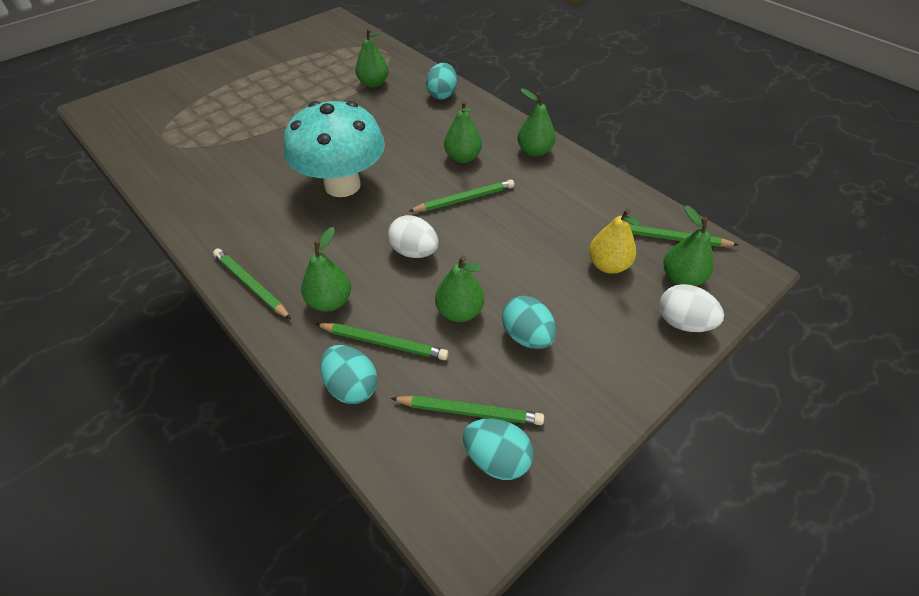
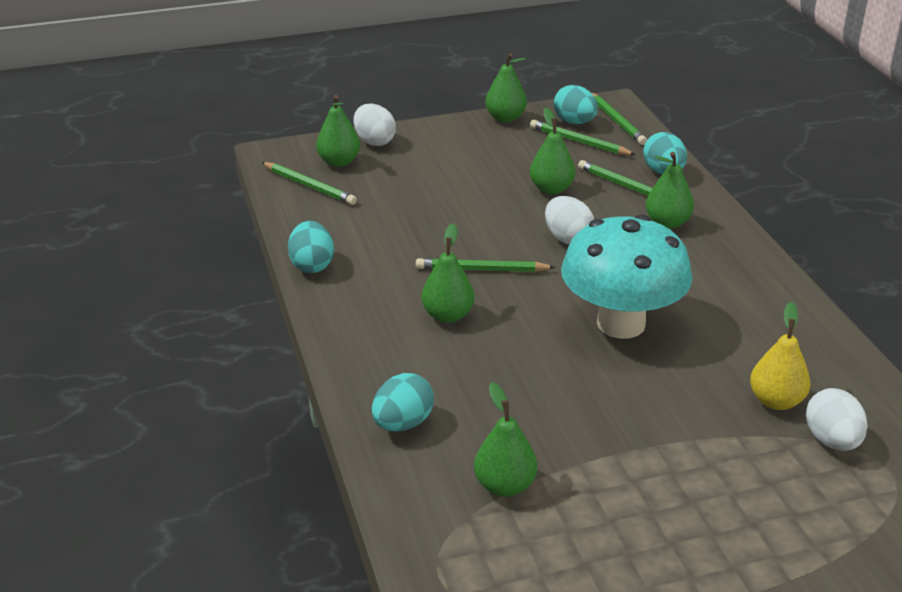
camera: 155 degrees left, 15 degrees down
green pencil [213,248,291,319] -> green pencil moved to [592,93,647,145]
turquoise egg [502,296,556,349] -> turquoise egg moved to [288,221,334,273]
green pear [517,88,556,157] -> green pear moved to [486,53,527,122]
yellow pear [589,208,640,274] -> yellow pear moved to [750,302,811,410]
none -> white egg [806,388,868,451]

